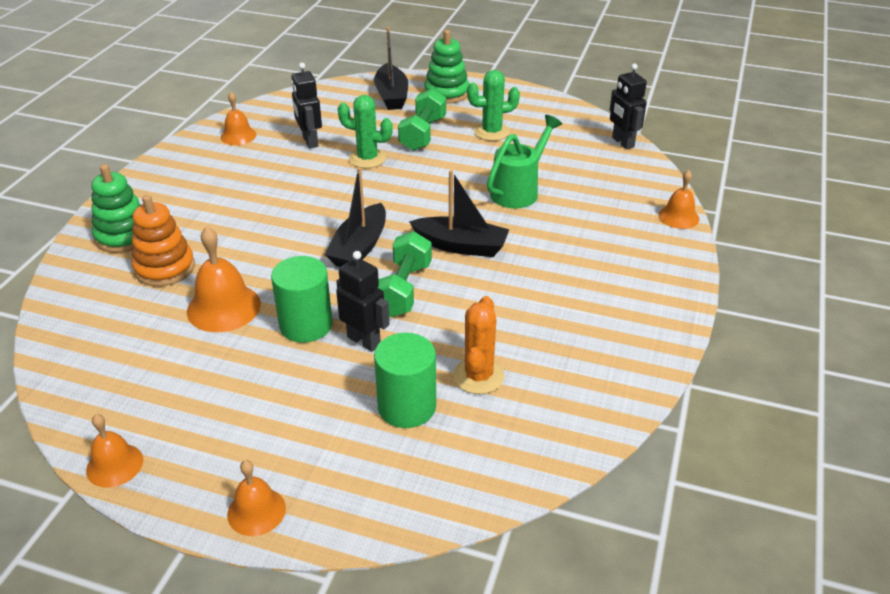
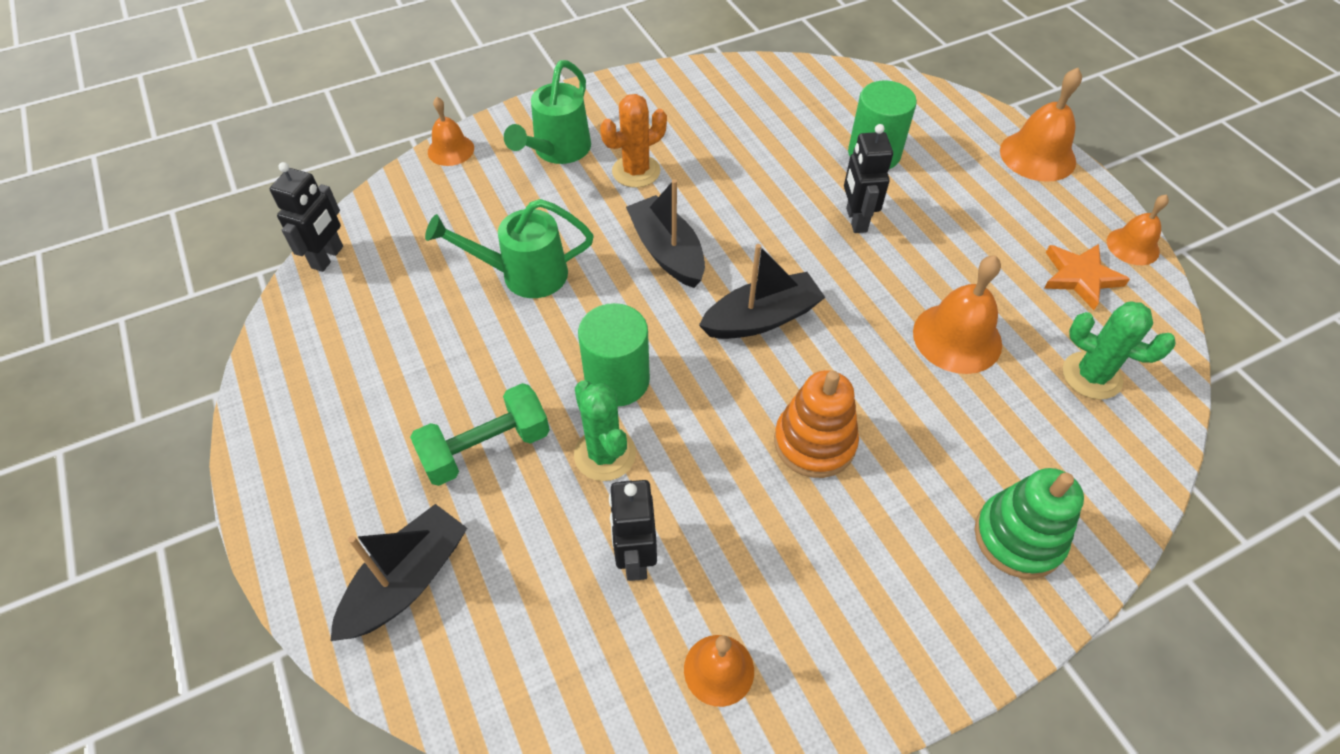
camera: 135 degrees left, 15 degrees up
orange stacking toy [132,195,195,286] -> orange stacking toy moved to [774,370,859,478]
orange bell [227,460,286,536] -> orange bell [1000,68,1082,182], size x1.59
green cylinder [271,256,333,343] -> green cylinder moved to [578,303,650,406]
black robot [291,63,322,148] -> black robot turned 150 degrees clockwise [609,480,657,581]
green dumbbell [378,231,432,317] -> none
green stacking toy [424,30,469,104] -> none
orange cactus [453,296,504,394] -> orange cactus moved to [600,94,667,188]
green cactus [467,70,520,141] -> green cactus moved to [1063,302,1176,400]
none -> green watering can [504,60,591,164]
none -> orange star [1044,244,1130,310]

